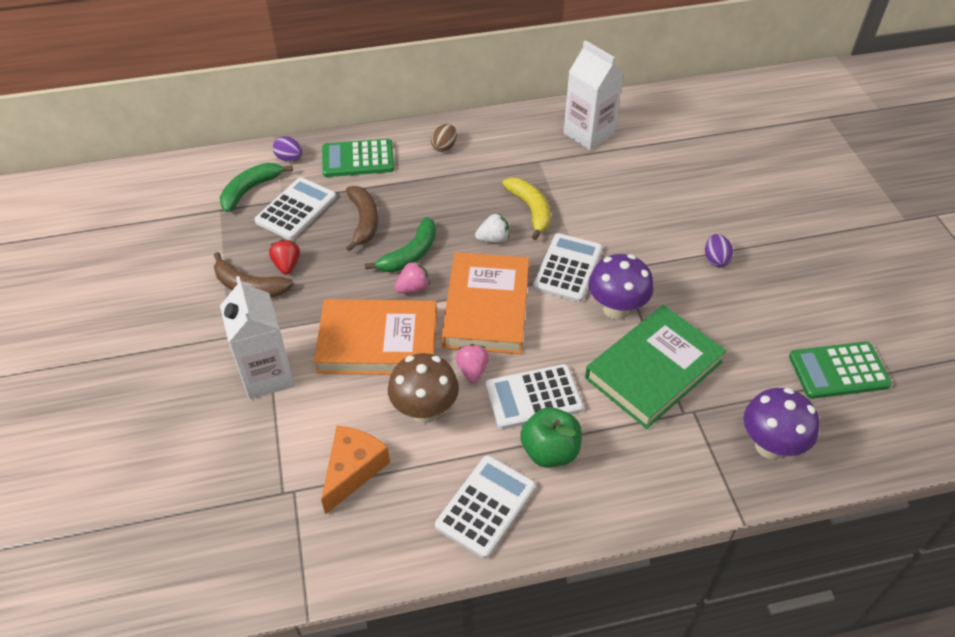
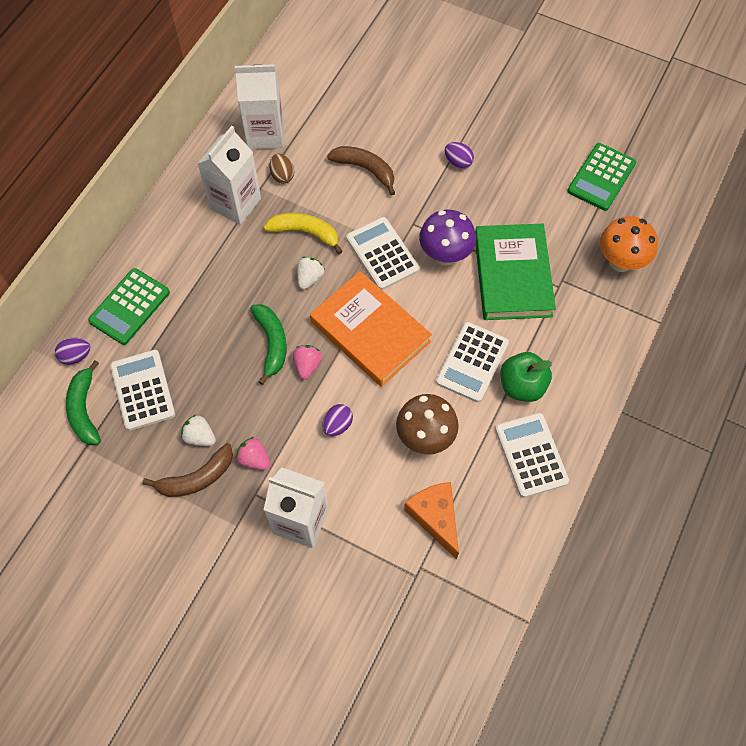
camera: 50 degrees left, 15 degrees up
red strawberry [269,239,300,275] -> white strawberry [181,415,216,446]
orange book [314,299,437,375] -> purple egg [322,404,353,436]
brown banana [346,186,378,252] -> brown banana moved to [327,146,395,196]
brown egg [431,124,457,152] -> brown egg moved to [270,154,294,184]
pink strawberry [456,344,489,383] -> pink strawberry moved to [236,437,270,470]
purple mushroom [743,388,820,459] -> orange mushroom [600,216,658,272]
none -> white carton [197,126,261,225]

